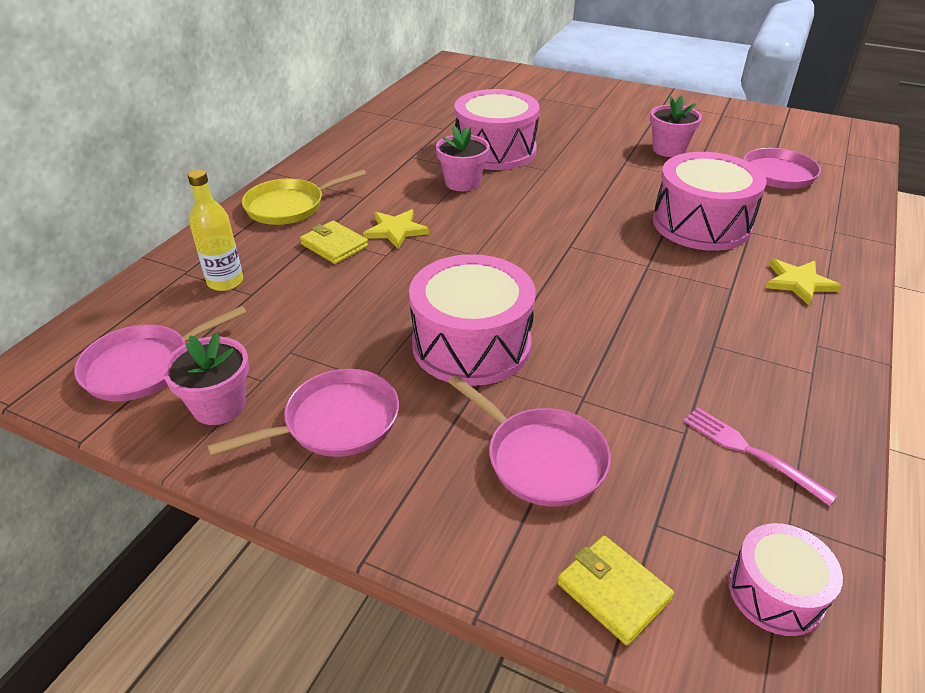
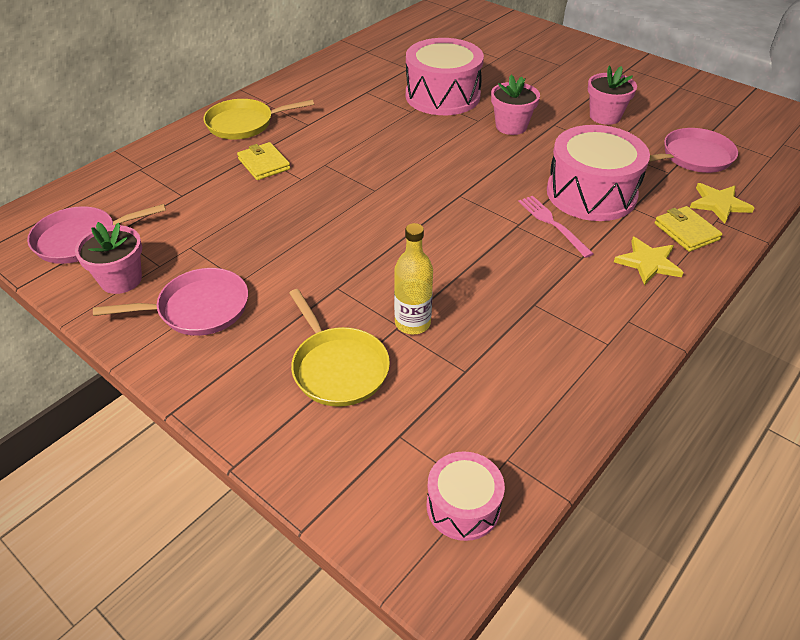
camera: 15 degrees right, 5 degrees up
yellow bottle [188,169,243,291] -> yellow bottle moved to [394,223,433,334]
yellow star [363,209,429,249] -> yellow star moved to [690,183,754,224]
pink drum [409,254,535,386] -> none
pink flower pot [436,126,490,191] -> pink flower pot moved to [491,75,540,135]
pink pan [448,375,611,507] -> yellow pan [289,289,390,407]
yellow wallet [557,536,674,645] -> yellow wallet moved to [654,206,723,252]
pink fork [683,407,838,506] -> pink fork moved to [518,196,594,258]

